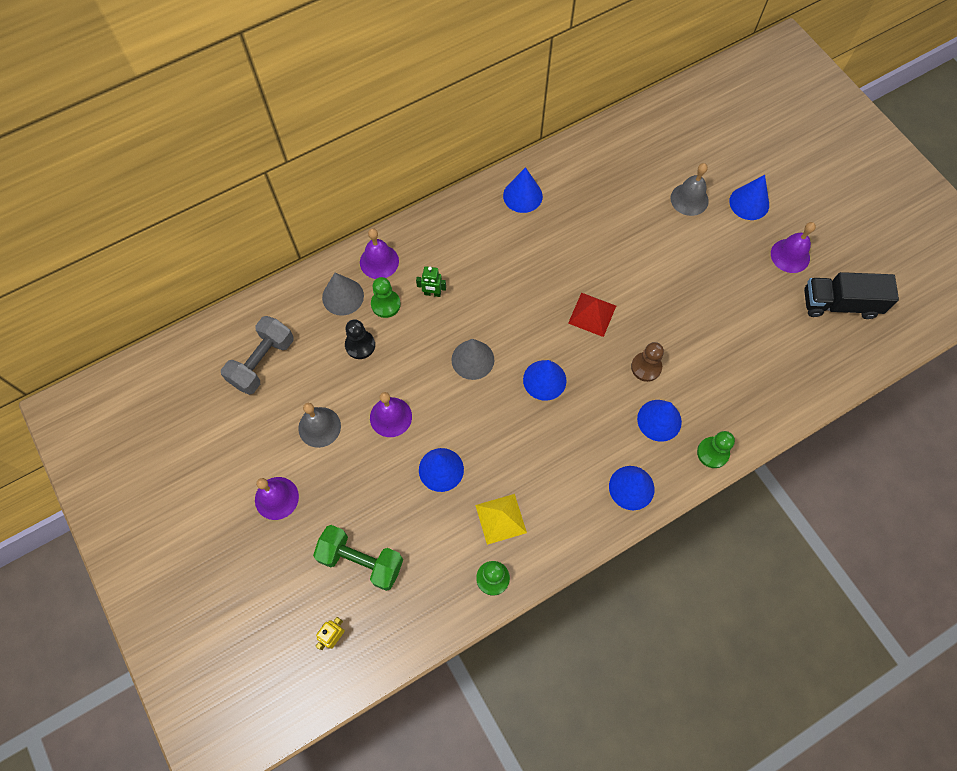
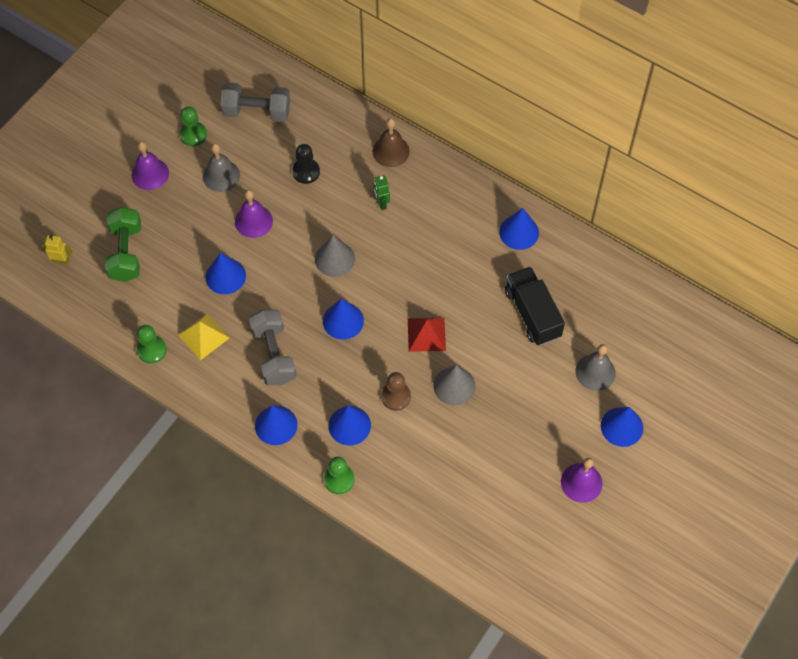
camera: 65 degrees right, 5 degrees down
grey cone [322,273,364,316] -> grey cone moved to [433,365,476,405]
purple bell [360,228,399,279] -> brown bell [372,118,410,167]
green pawn [371,277,401,318] -> green pawn moved to [180,106,207,146]
black truck [804,272,899,319] -> black truck moved to [505,266,565,346]
none -> grey dumbbell [249,309,296,385]

